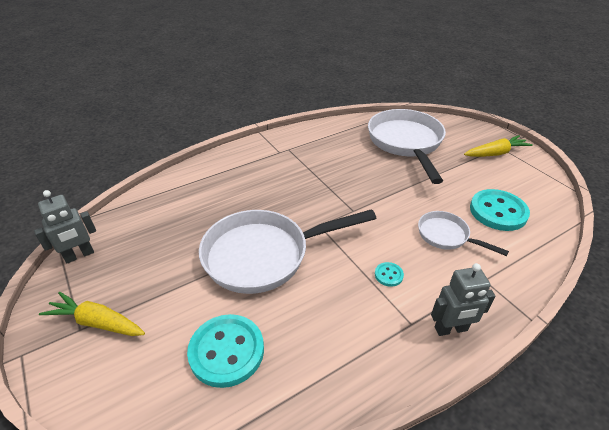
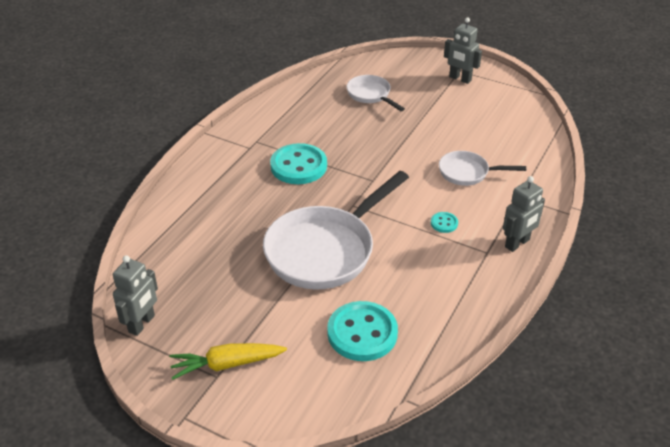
camera: 30 degrees left, 0 degrees up
white pan [368,109,446,184] -> white pan [347,75,405,111], size x0.51
yellow carrot [464,135,533,157] -> grey robot [444,17,482,84]
turquoise button [470,189,530,231] -> turquoise button moved to [270,143,327,184]

